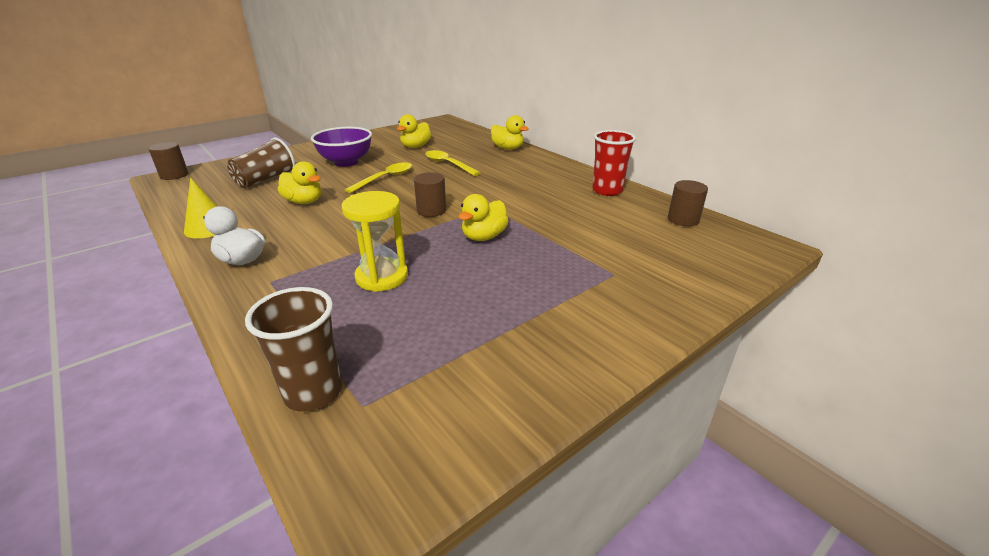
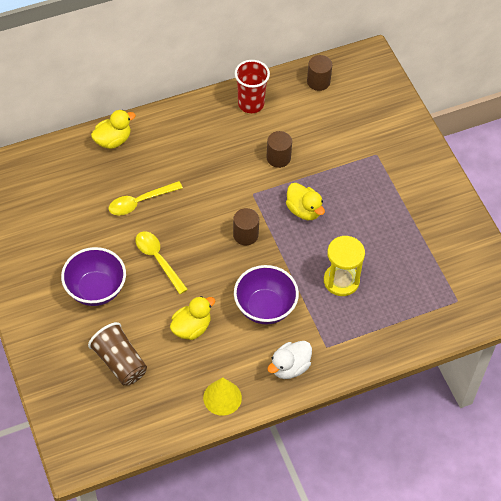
camera: 75 degrees left, 25 degrees up
brown cylinder [149,142,188,180] -> brown cylinder moved to [267,131,292,168]
brown cup [245,287,342,412] -> none
yellow duck [397,114,431,148] -> none
none -> purple bowl [234,265,299,324]

